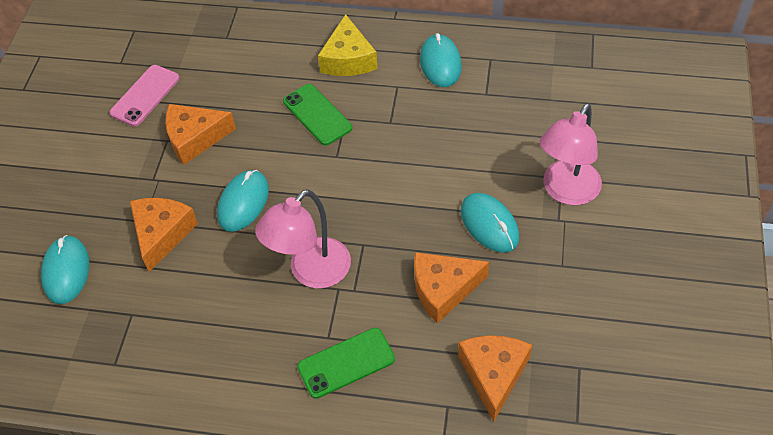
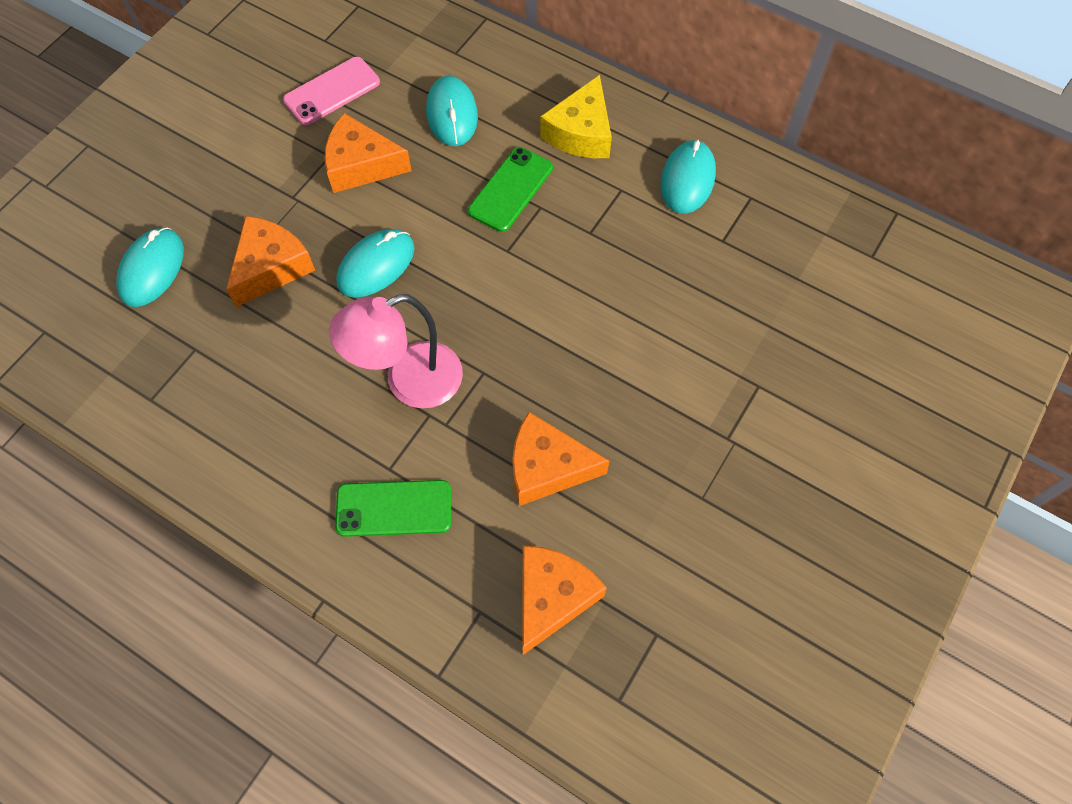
camera: 20 degrees right, 10 degrees up
green phone [283,84,352,146] -> green phone turned 45 degrees clockwise [468,147,553,232]
turquoise mouse [461,193,519,253] -> turquoise mouse moved to [426,76,478,146]
pink lamp [540,103,602,205] -> none

